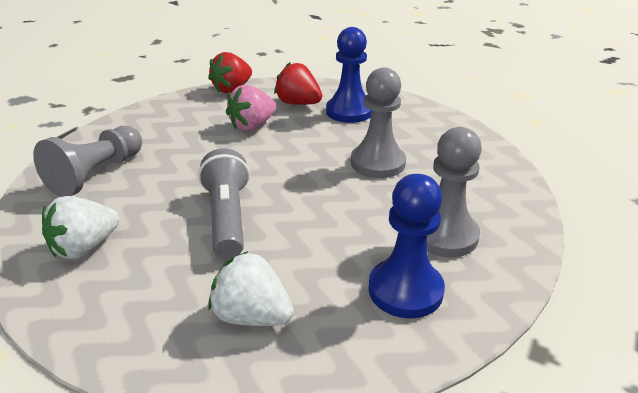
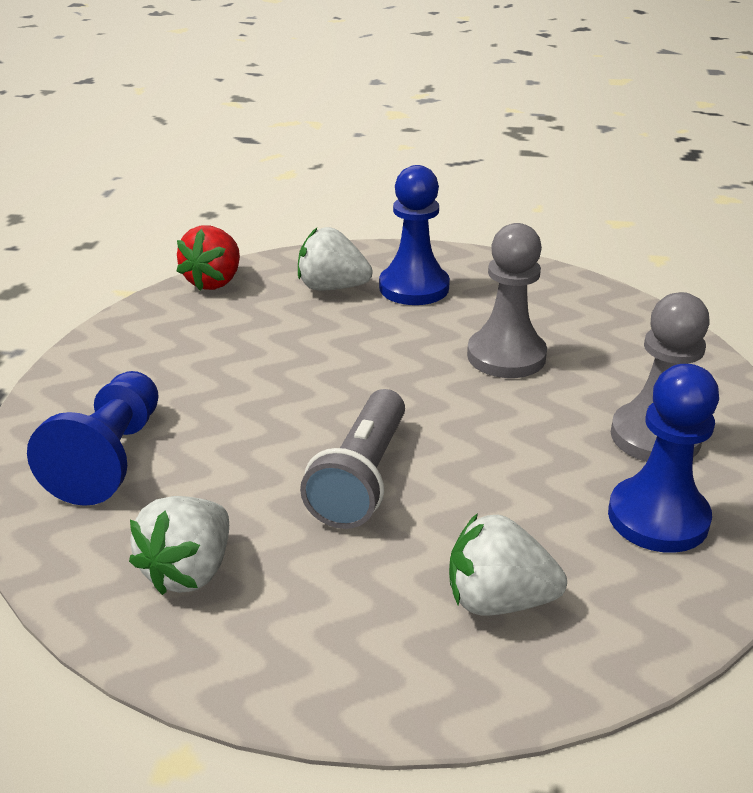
camera: 20 degrees left, 0 degrees up
grey pawn [33,126,142,197] -> blue pawn [27,371,158,506]
grey flashlight [198,148,250,259] -> grey flashlight turned 135 degrees counterclockwise [300,389,405,529]
pink strawberry [226,85,276,131] -> none
red strawberry [274,62,322,105] -> white strawberry [298,227,373,291]

